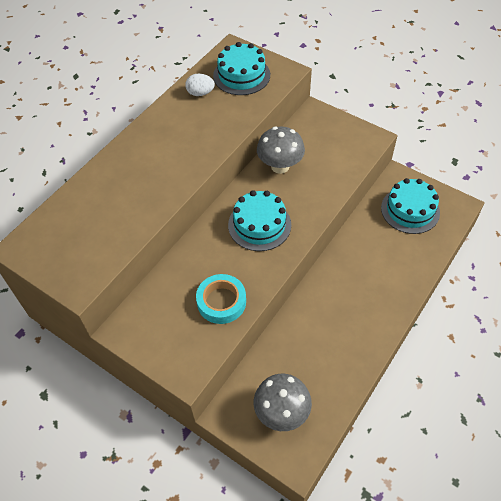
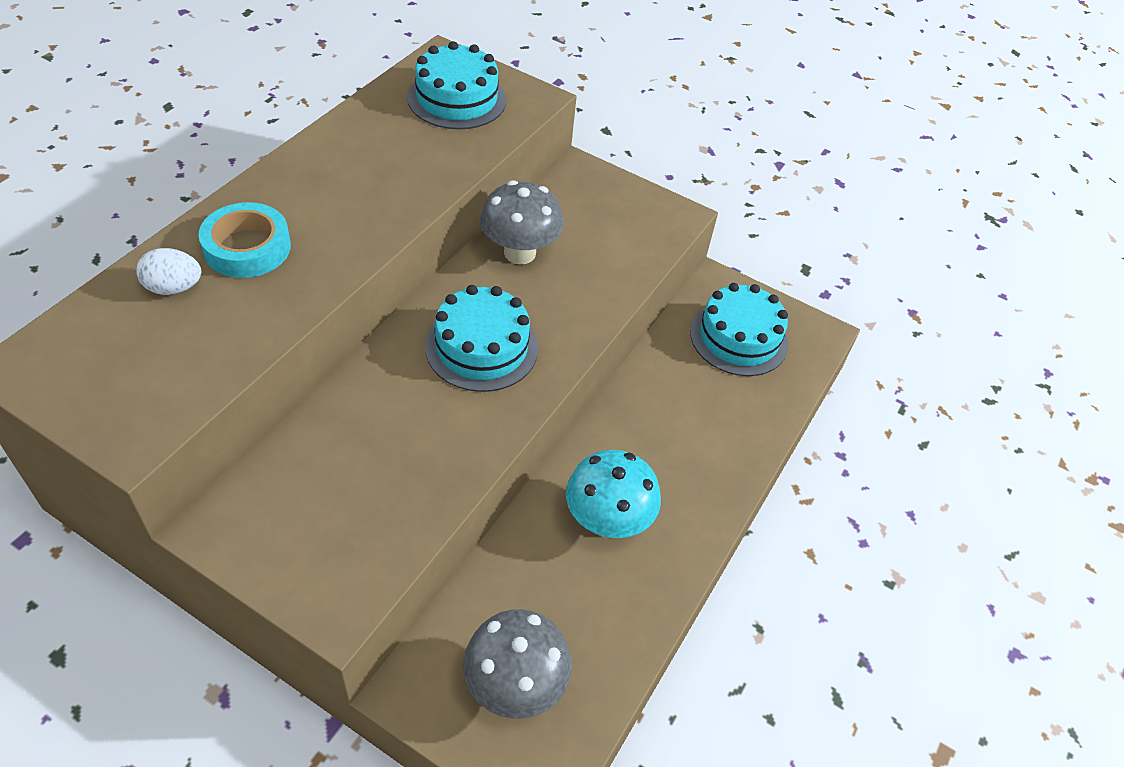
camera: 10 degrees left, 5 degrees down
white egg [185,74,215,96] -> white egg moved to [136,248,201,295]
turquoise tape [196,274,246,324] -> turquoise tape moved to [199,202,291,278]
none -> turquoise mushroom [566,450,661,538]

